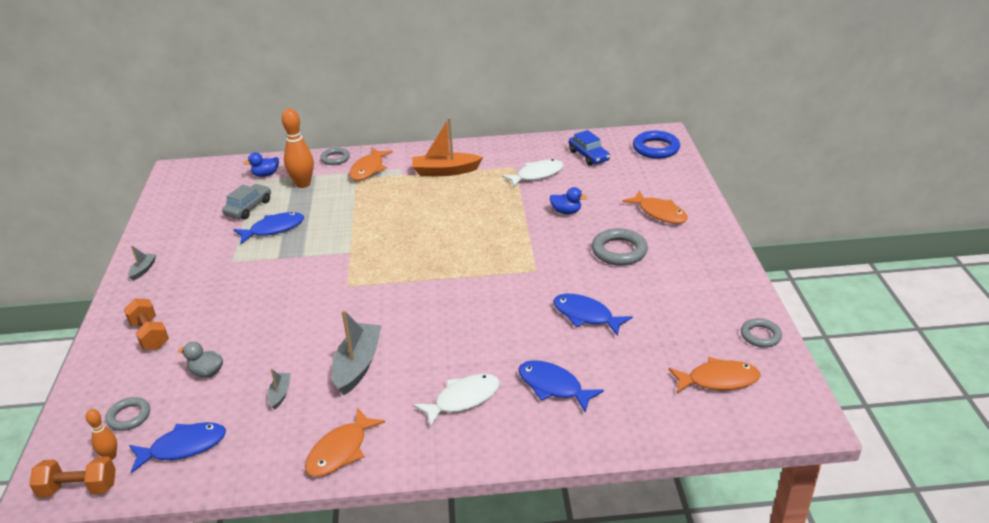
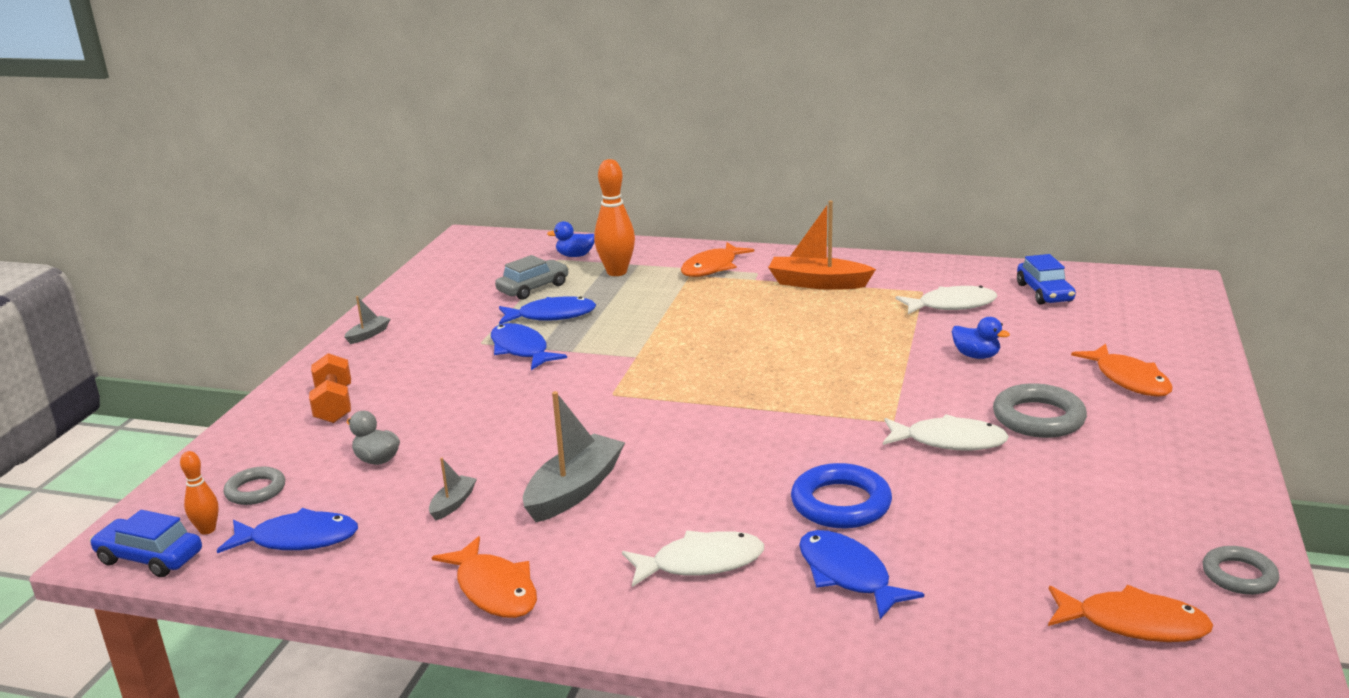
camera: 20 degrees right, 10 degrees down
orange dumbbell [29,456,116,498] -> blue car [90,510,202,577]
orange fish [305,407,385,477] -> orange fish turned 90 degrees counterclockwise [432,536,537,618]
grey ring [320,148,350,165] -> none
blue fish [553,294,633,336] -> blue fish moved to [491,323,567,370]
blue ring [633,131,680,159] -> blue ring moved to [791,463,892,528]
none -> white fish [883,414,1009,451]

